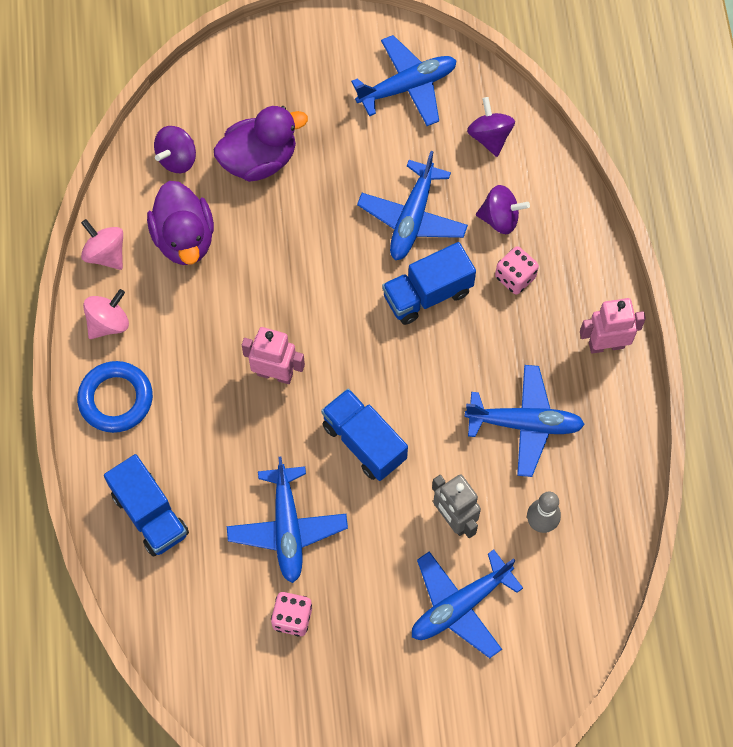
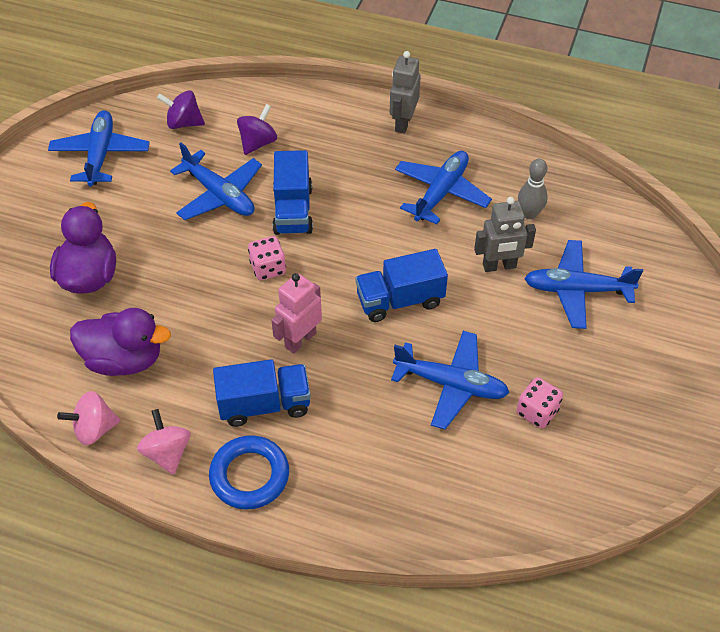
camera: 65 degrees left, 15 degrees down
blue truck [104,454,189,557] -> blue truck moved to [213,359,311,427]
purple spinning top [154,126,196,173] -> none
blue plane [412,550,523,658] -> blue plane turned 105 degrees clockwise [524,240,643,329]
pink dice [495,246,539,294] -> pink dice moved to [248,236,286,280]
pink robot [580,298,646,354] -> grey robot [390,51,421,134]

